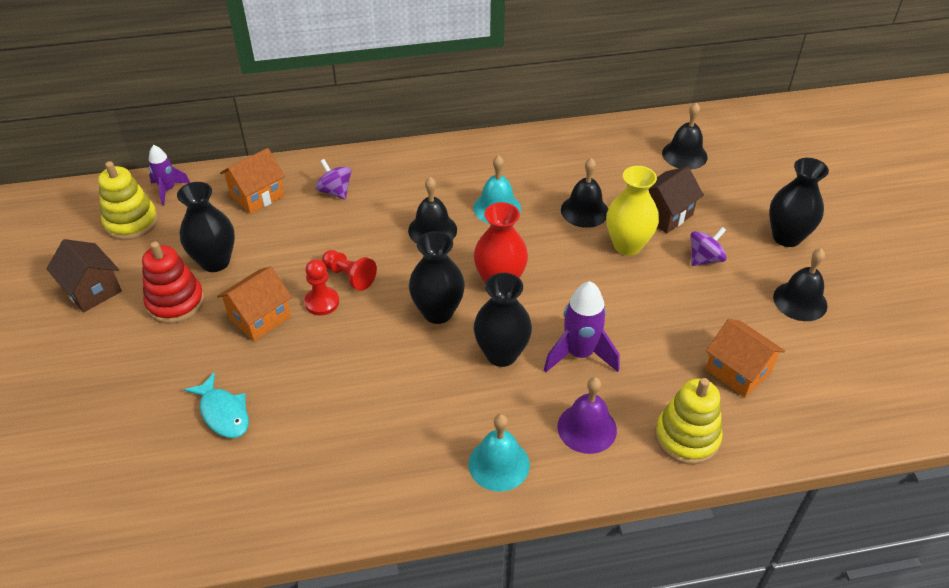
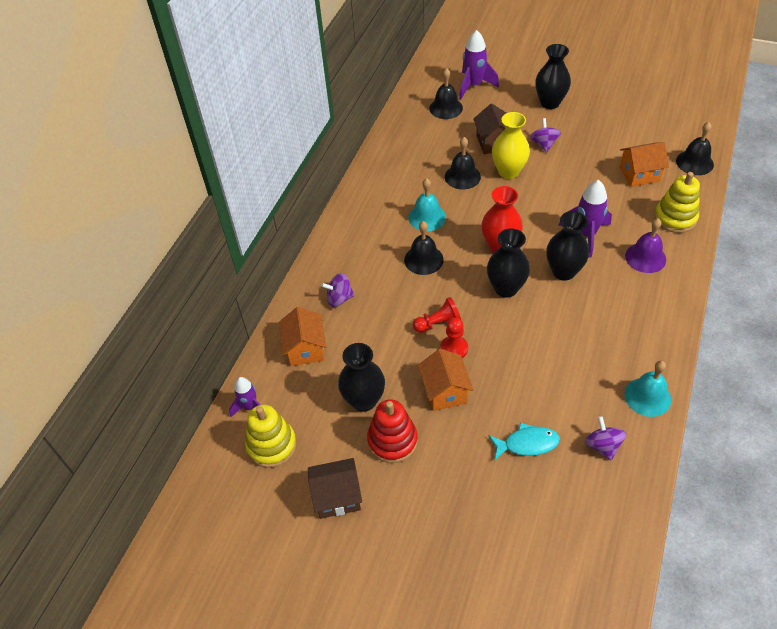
camera: 55 degrees left, 5 degrees up
turquoise bell [469,414,530,492] -> turquoise bell moved to [624,361,671,417]
black bell [773,248,827,321] -> black bell moved to [676,122,714,175]
none -> purple rocket [459,30,499,99]
none -> purple spinning top [585,416,626,460]

